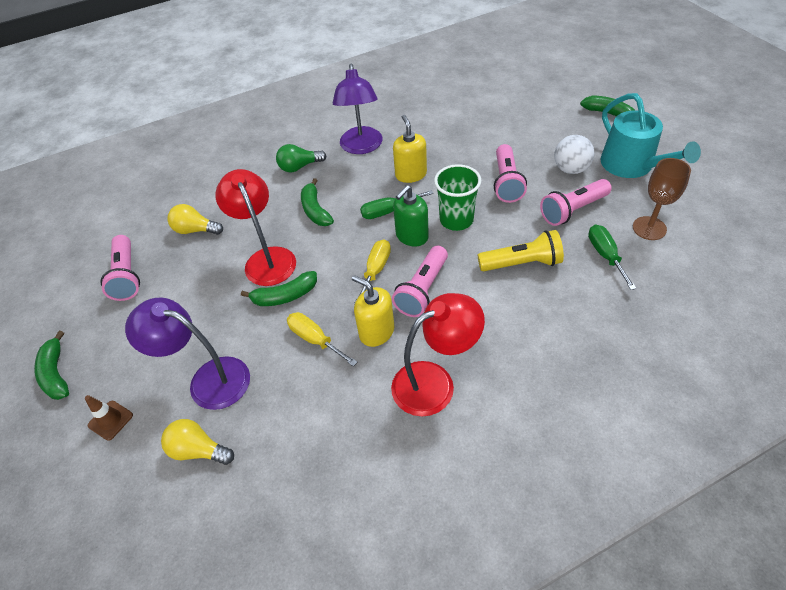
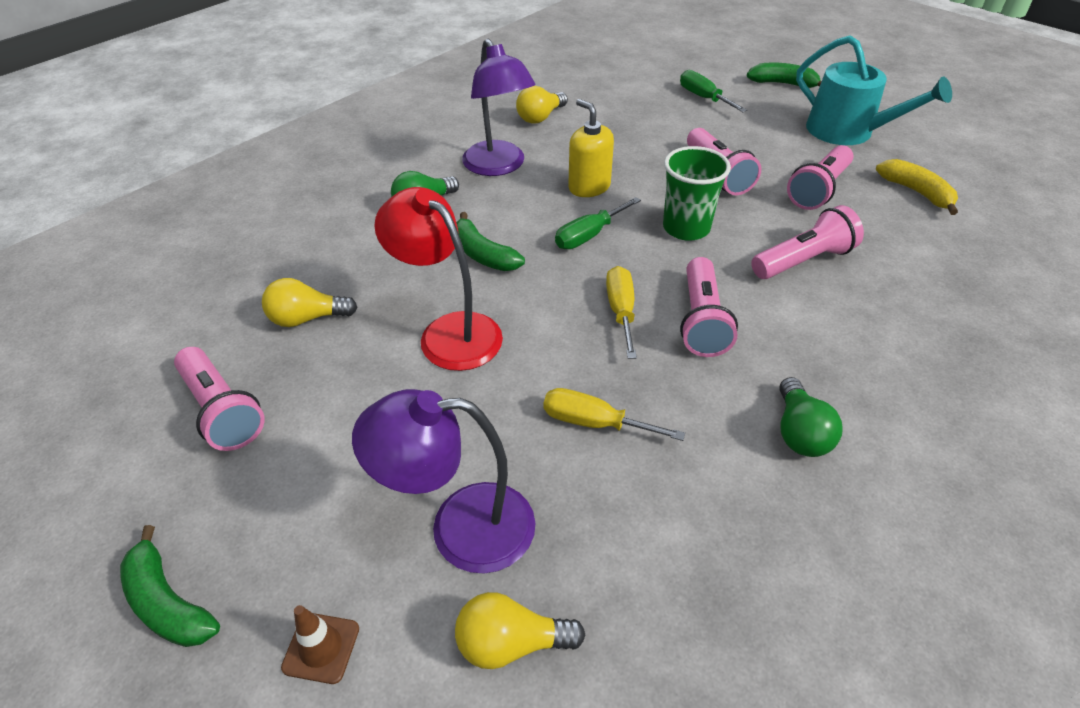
camera: 25 degrees left, 5 degrees down
green banana [241,271,317,306] -> none
yellow soap dispenser [352,275,394,347] -> none
red lamp [391,293,485,416] -> green light bulb [780,377,842,457]
green soap dispenser [393,185,429,246] -> none
yellow flashlight [478,230,564,271] -> pink flashlight [751,205,864,279]
white ball [554,135,594,174] -> none
green screwdriver [588,224,637,290] -> green screwdriver moved to [680,70,747,112]
brown goblet [633,158,691,240] -> yellow banana [876,159,958,215]
none -> yellow light bulb [516,86,568,124]

